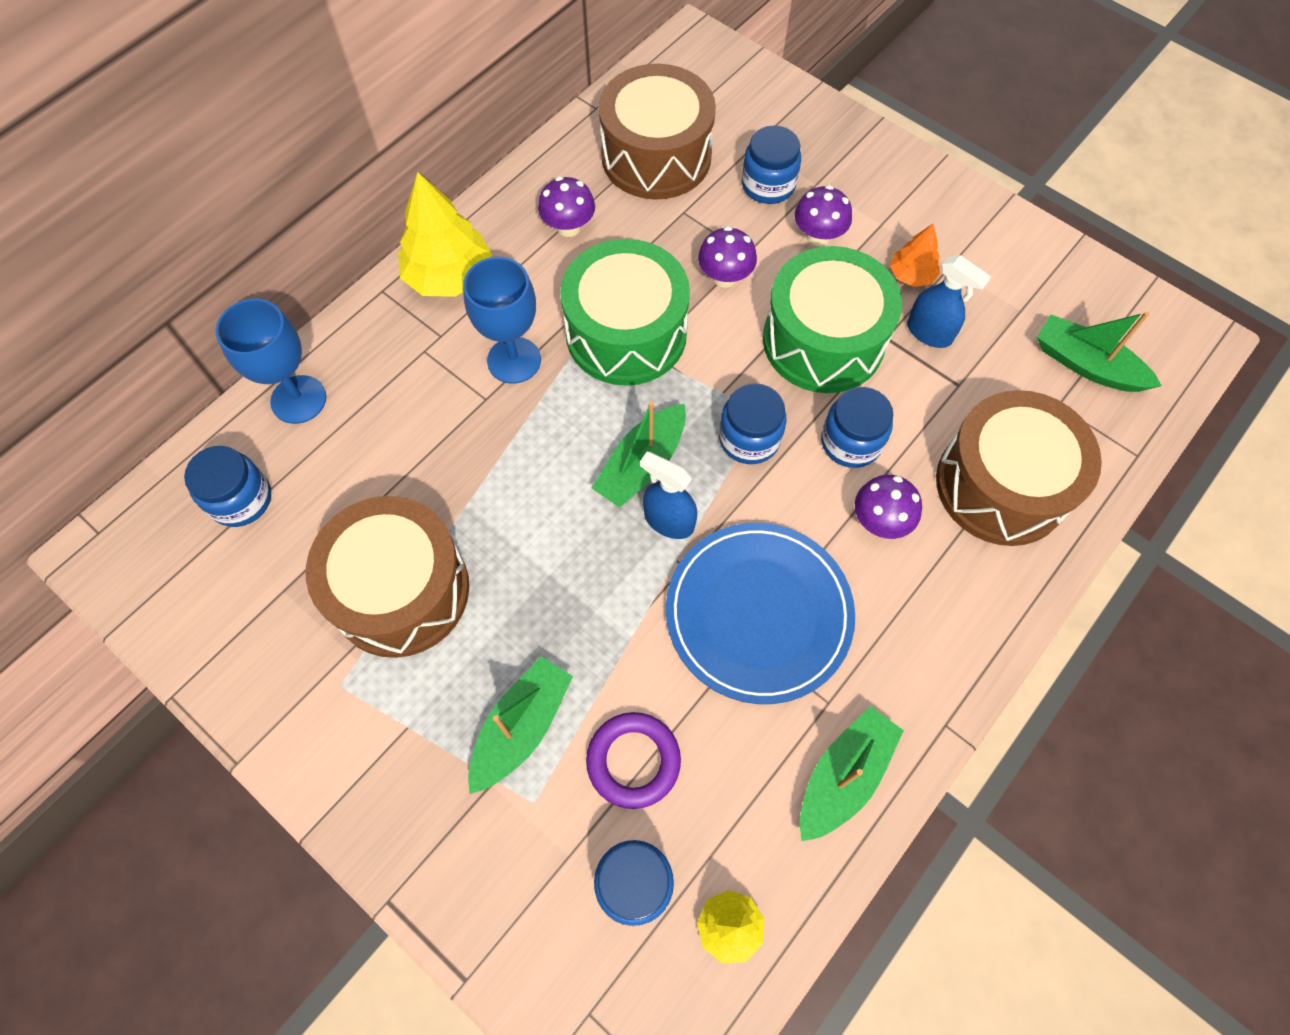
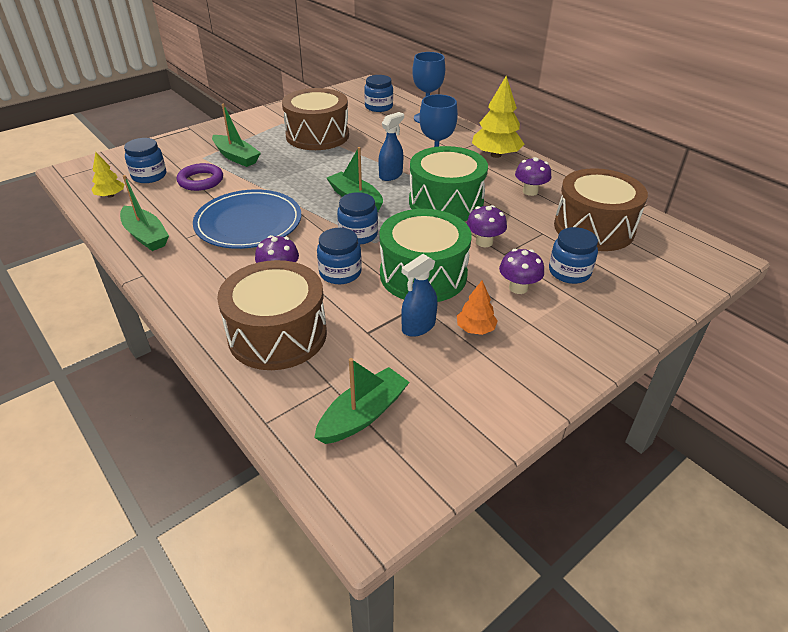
camera: 100 degrees right, 25 degrees down
blue spray bottle [640,452,697,539] -> blue spray bottle moved to [378,112,404,181]

